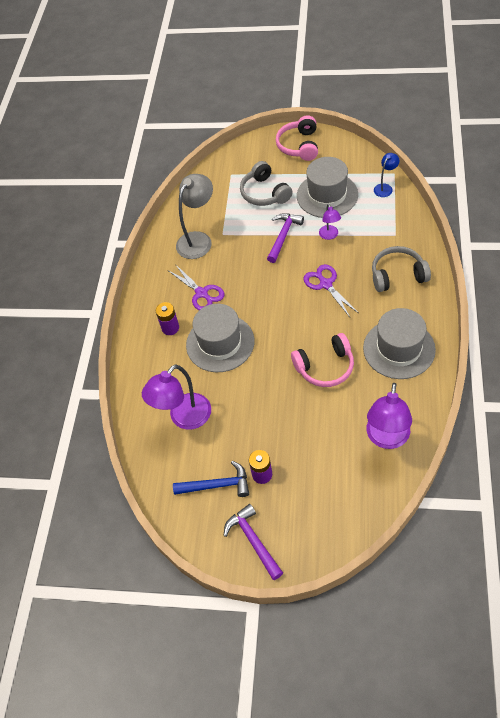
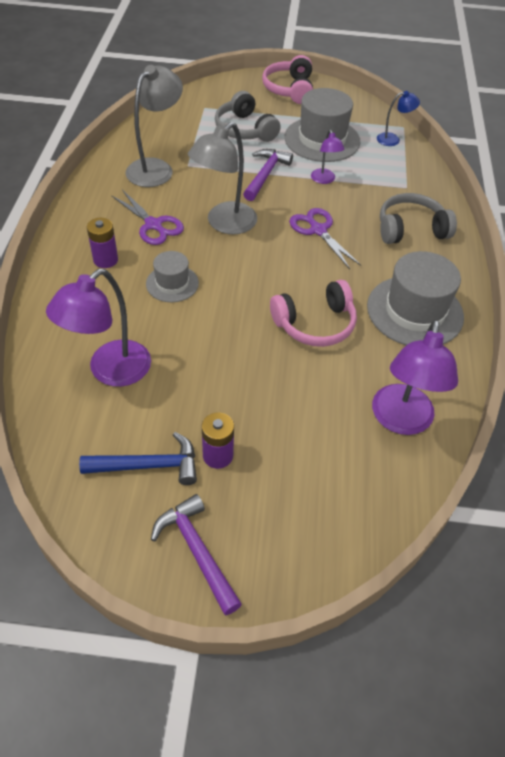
camera: 10 degrees left, 5 degrees down
grey hat [186,304,254,372] -> grey hat [146,251,199,302], size x0.55
blue lamp [374,153,399,197] -> blue lamp turned 45 degrees clockwise [377,91,420,146]
none -> grey lamp [188,122,257,234]

